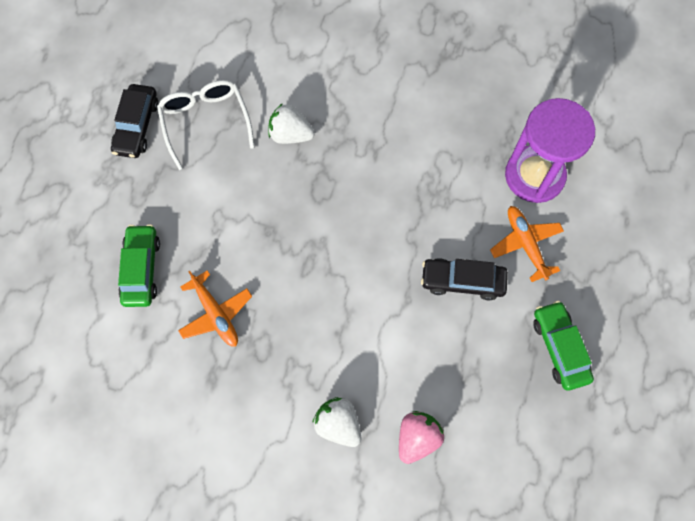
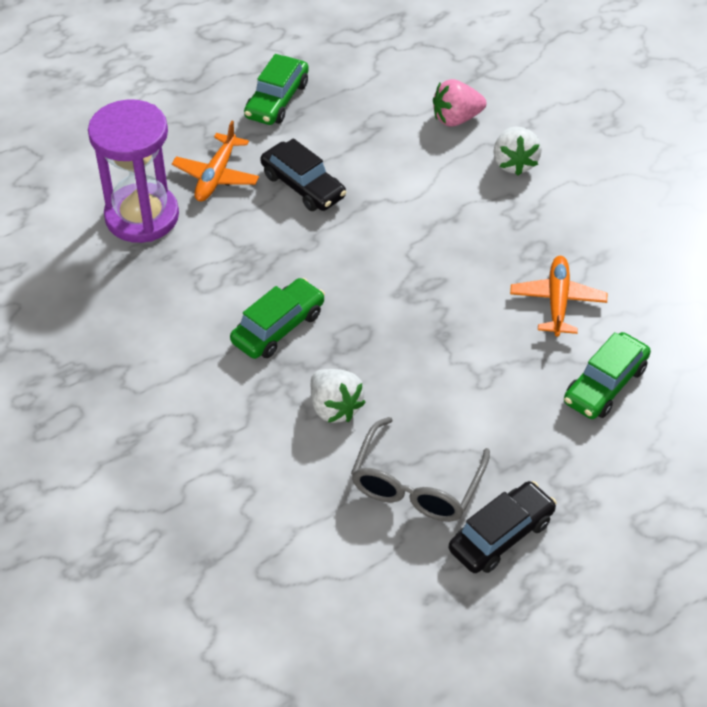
camera: 140 degrees left, 20 degrees down
white glasses [157,80,255,170] -> grey glasses [351,417,490,522]
none -> green car [230,278,325,359]

